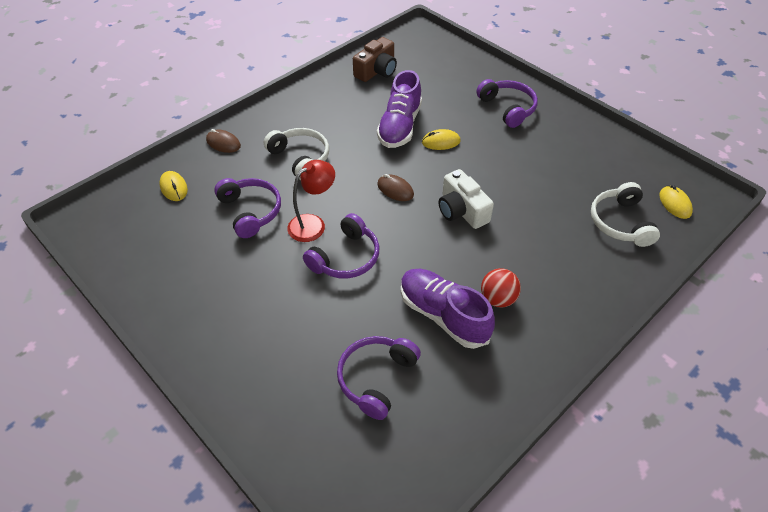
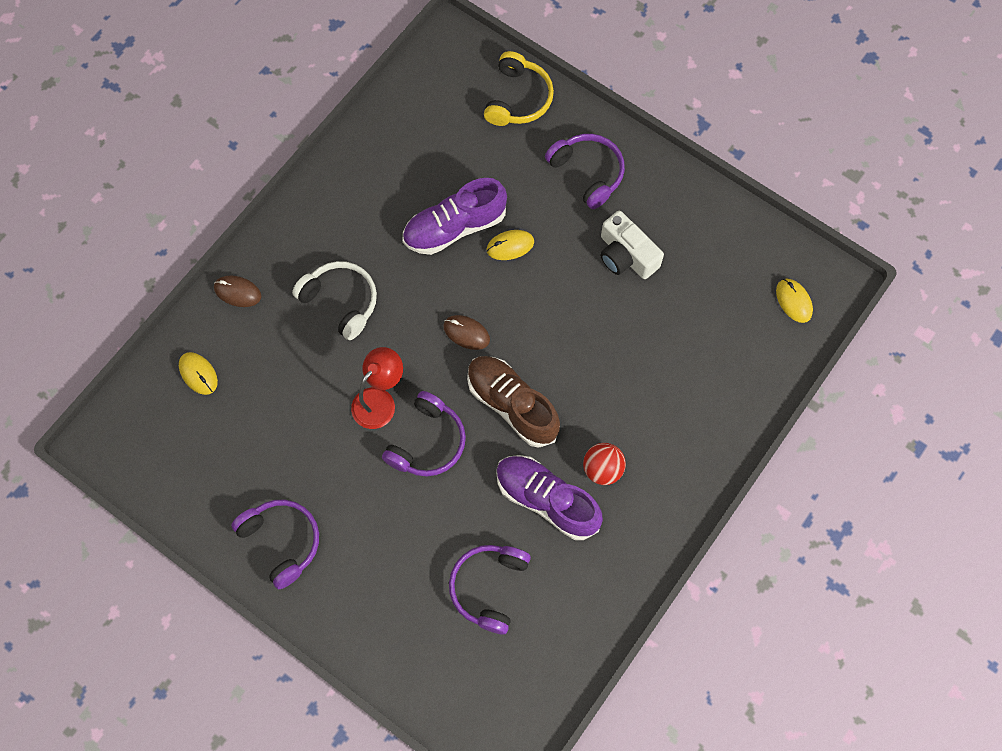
camera: 10 degrees left, 20 degrees up
purple headphones [214,178,281,238] -> purple headphones moved to [231,500,319,589]
brown camera [353,37,397,82] -> none
purple shoe [377,70,422,148] -> purple shoe turned 60 degrees clockwise [403,178,507,255]
white camera [439,169,494,229] -> white camera moved to [600,211,664,279]
white headphones [591,182,660,247] -> none
none -> brown shoe [467,356,560,448]
none -> yellow headphones [484,51,554,126]

